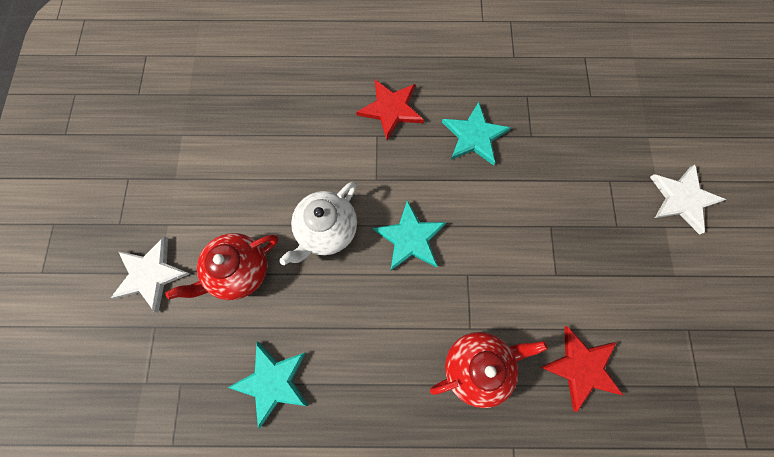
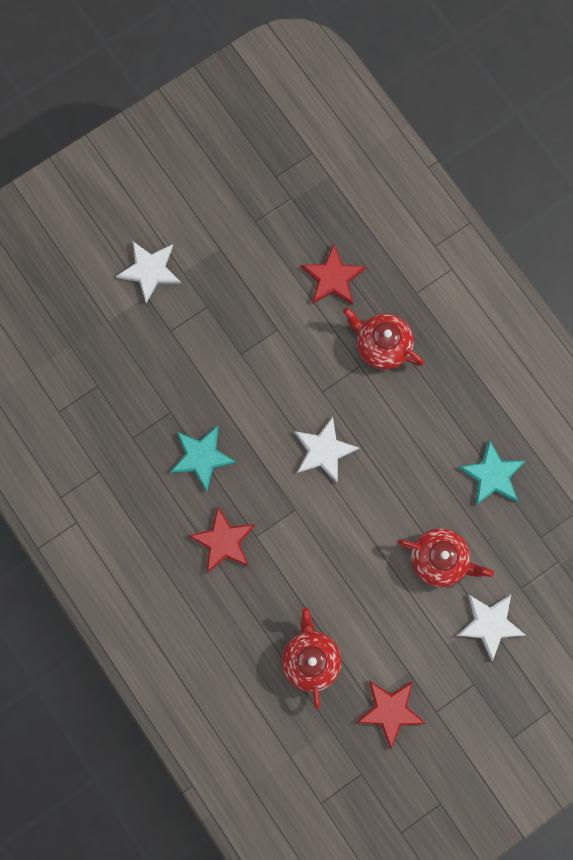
camera: 125 degrees left, 5 degrees up
white teapot [279,182,357,265] -> none
turquoise star [373,200,446,270] -> white star [294,417,359,483]
none -> red teapot [282,607,342,709]
none -> red star [356,680,426,749]

